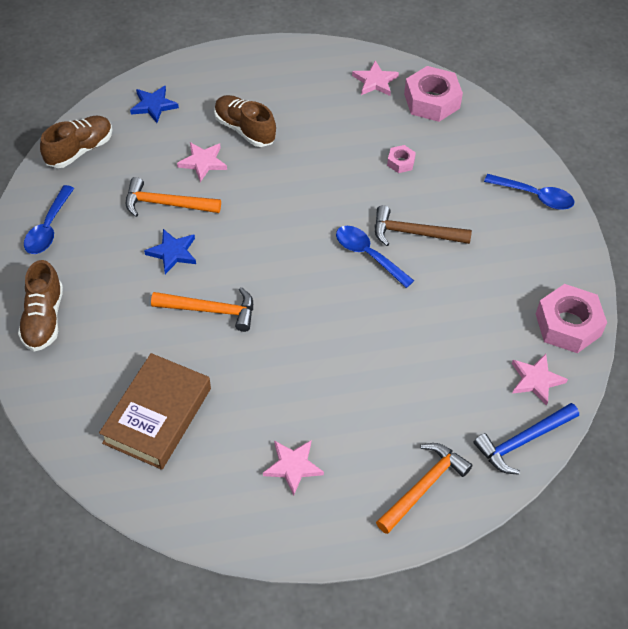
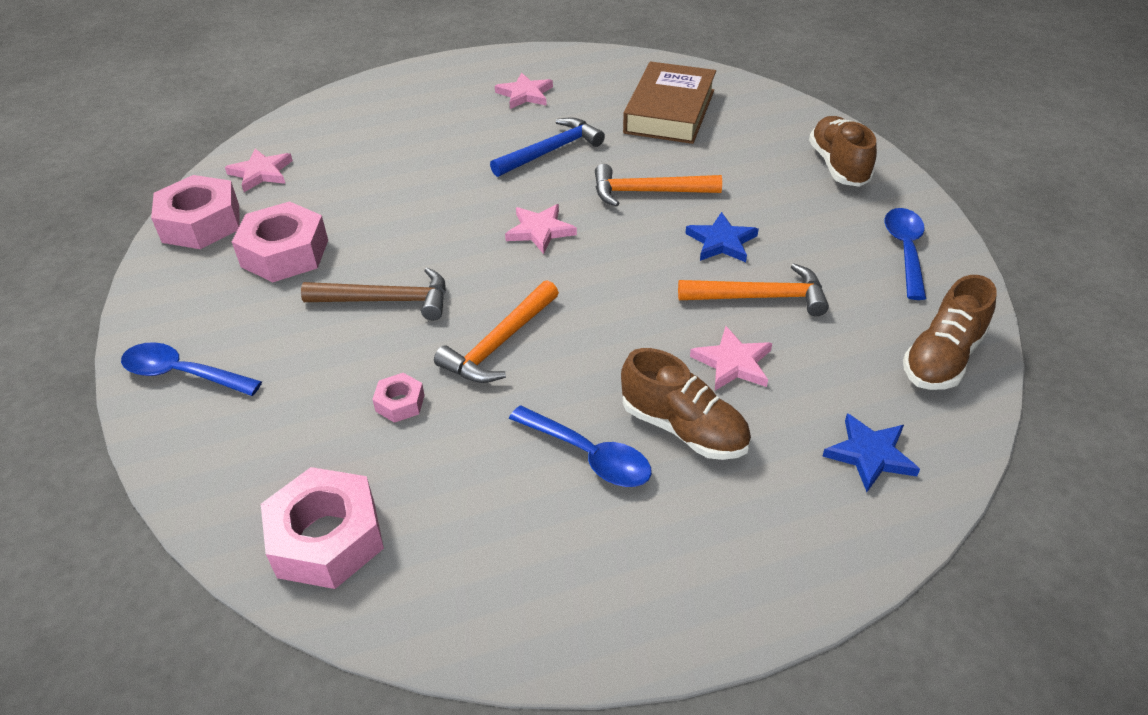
camera: 175 degrees right, 10 degrees down
blue spoon [336,226,414,288] -> blue spoon moved to [509,405,652,487]
pink star [352,60,399,96] -> pink star moved to [505,204,577,254]
orange hammer [376,443,473,534] -> orange hammer moved to [434,280,559,383]
blue hammer [474,403,579,475] -> blue hammer moved to [490,118,605,177]
none -> pink nut [232,201,328,282]

